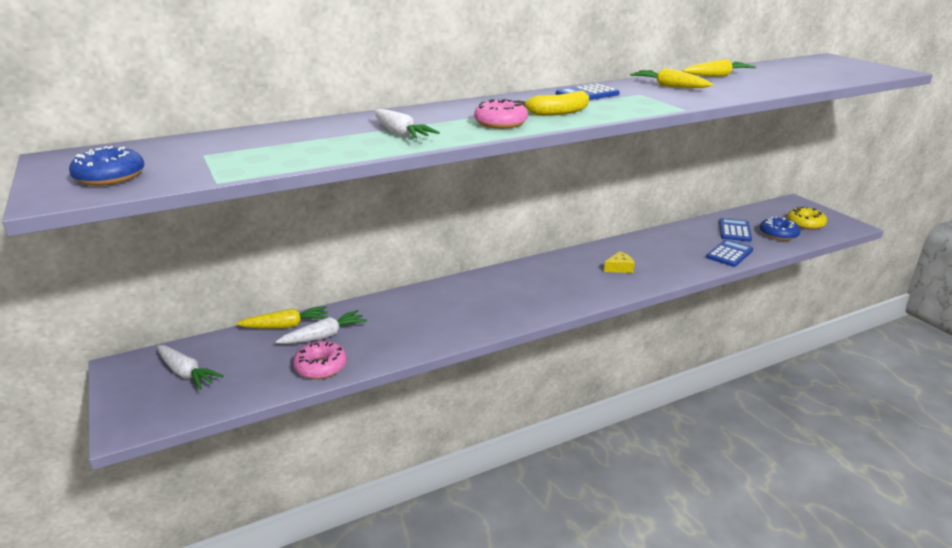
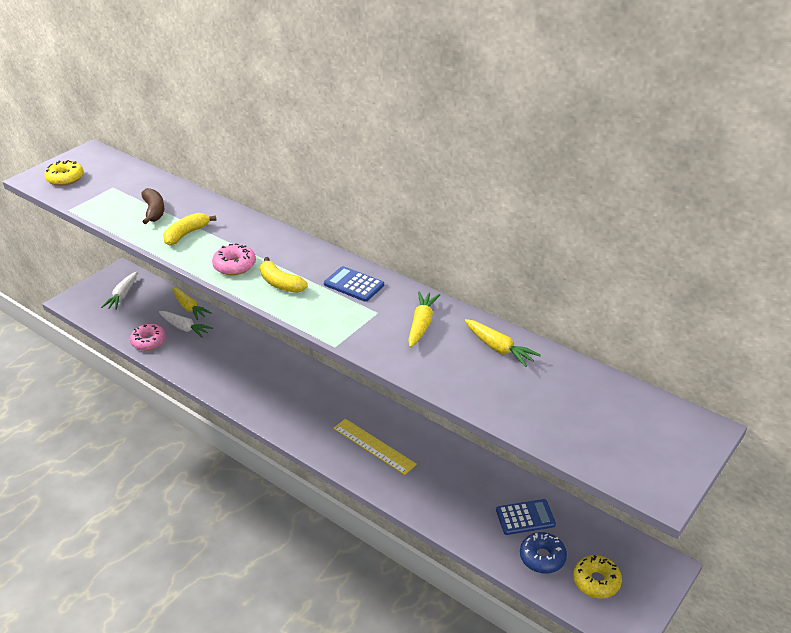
camera: 65 degrees right, 10 degrees up
blue donut [69,146,145,186] -> yellow donut [44,160,84,186]
white carrot [374,109,440,139] -> yellow banana [163,213,217,246]
yellow cheese [604,251,635,273] -> yellow ruler [333,419,417,475]
blue calculator [706,240,753,267] -> none
none -> brown banana [141,188,164,224]

